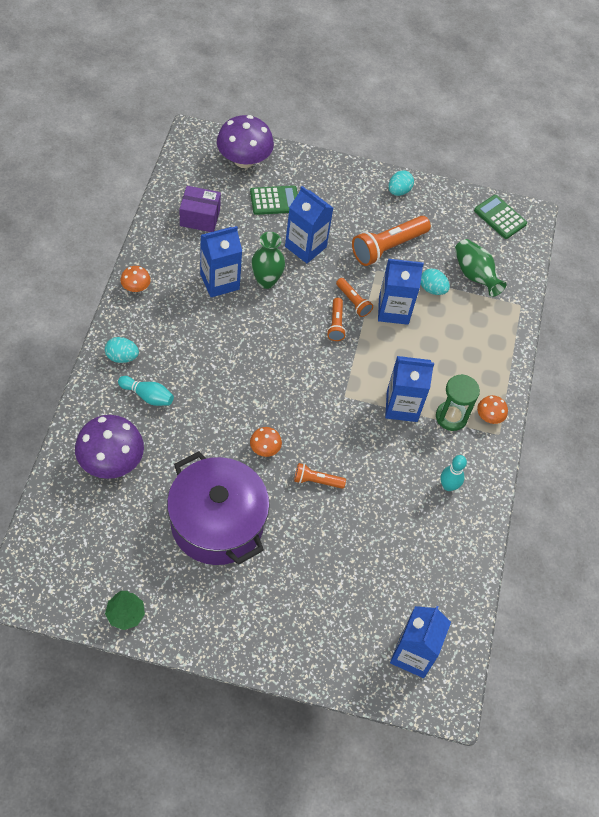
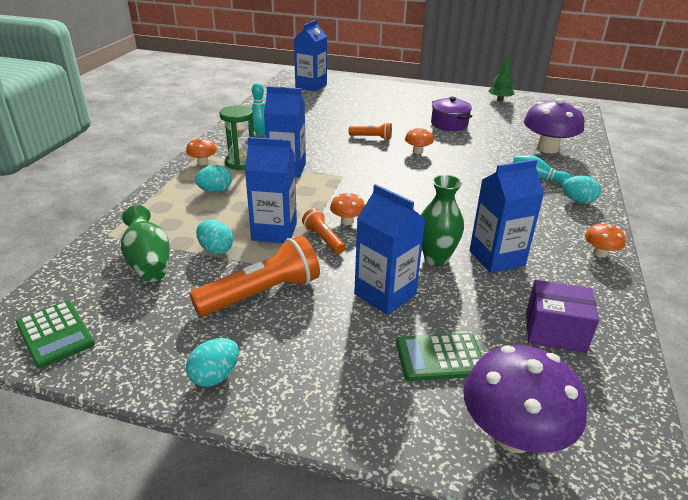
camera: 170 degrees left, 25 degrees down
purple pot [167,451,270,565] -> purple pot [431,97,472,131], size x0.52
orange flashlight [327,298,346,341] -> orange mushroom [330,192,365,225]
none -> turquoise egg [195,165,232,192]

